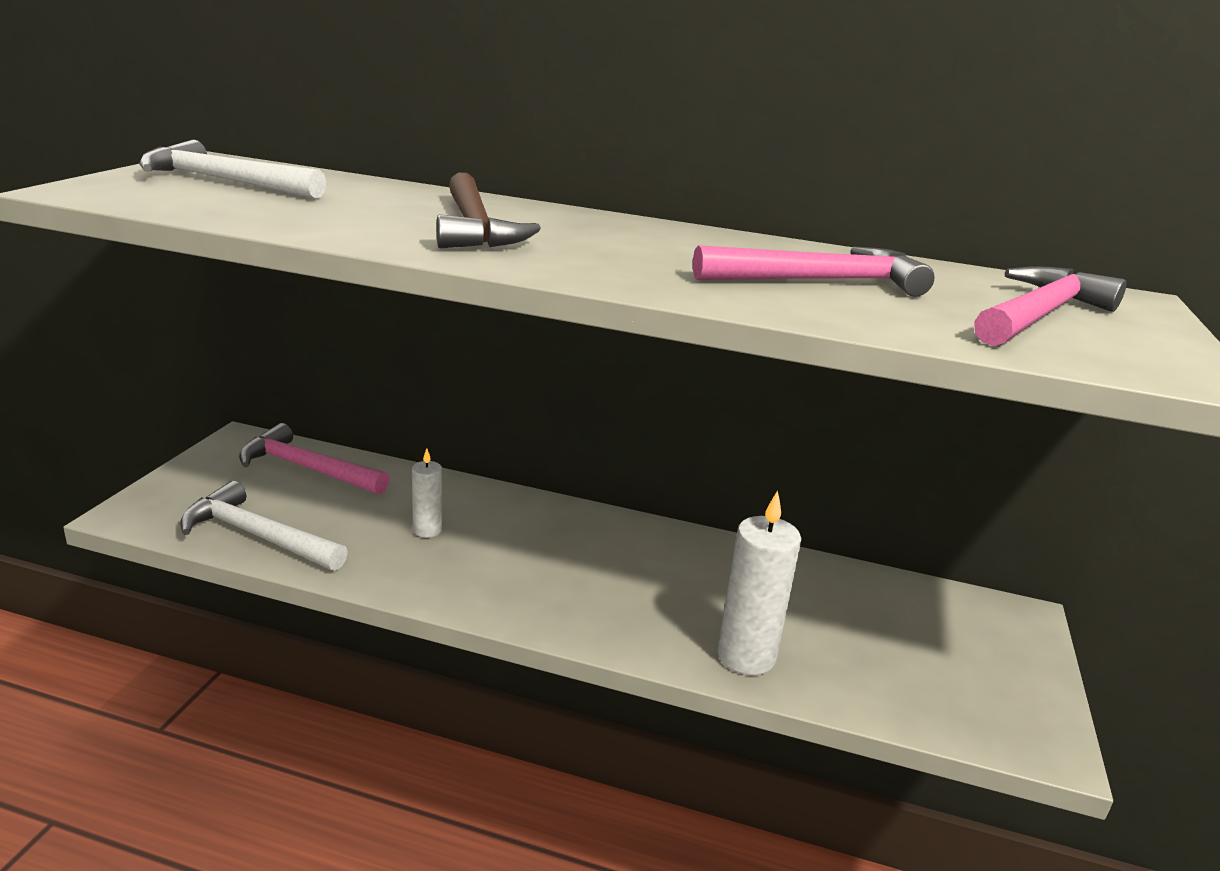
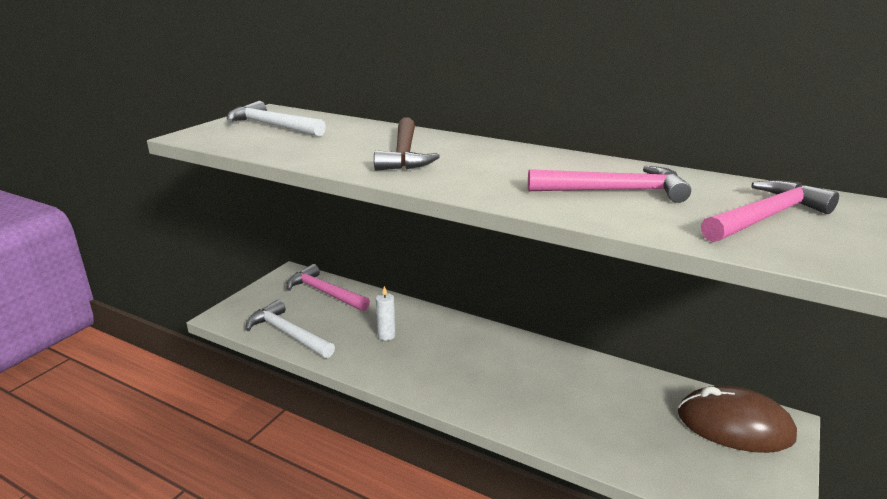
camera: 15 degrees right, 0 degrees up
white candle [717,490,801,675] -> none
none -> brown mouse [678,385,797,453]

